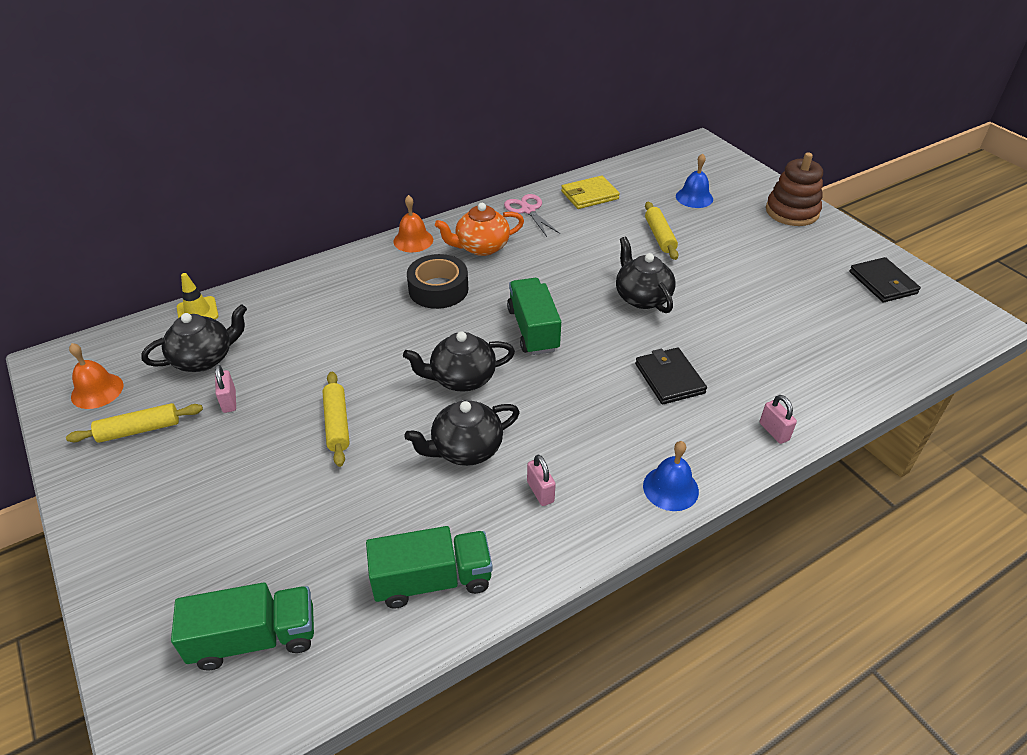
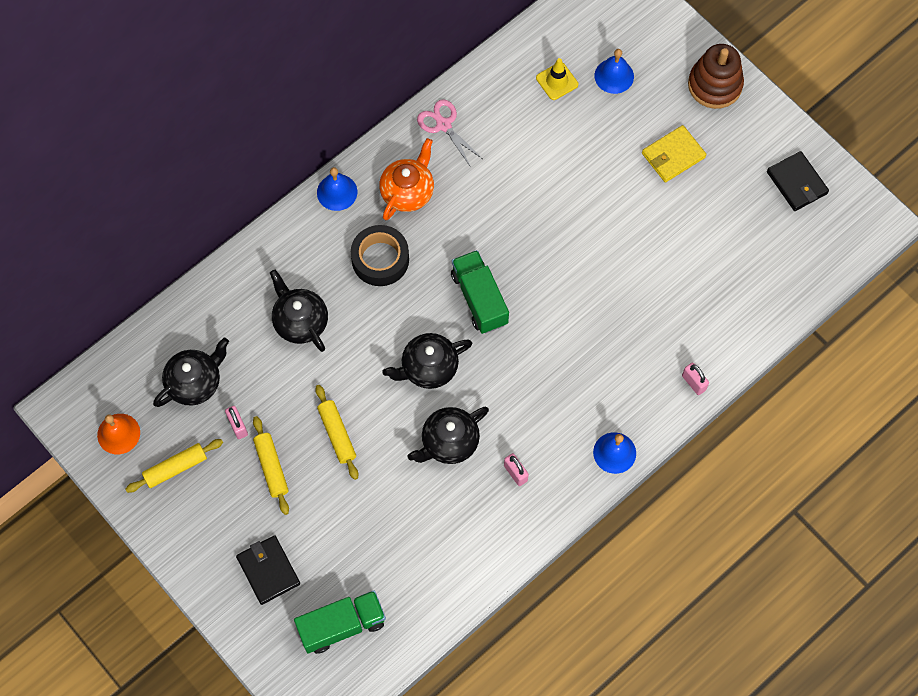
camera: 10 degrees left, 25 degrees up
yellow traffic cone [177,273,219,319] -> yellow traffic cone moved to [536,58,578,100]
green truck [366,526,493,609] -> none
orange bell [393,195,433,252] -> blue bell [317,167,357,211]
orange teapot [435,203,524,256] -> orange teapot turned 150 degrees clockwise [379,138,434,220]
yellow wallet [561,176,620,209] -> yellow wallet moved to [642,125,707,183]
black teapot [616,237,676,313] -> black teapot moved to [270,269,328,352]
black wallet [635,348,707,404] -> black wallet moved to [236,535,300,605]
yellow rolling pin [645,202,679,260] -> yellow rolling pin moved to [253,416,289,515]

